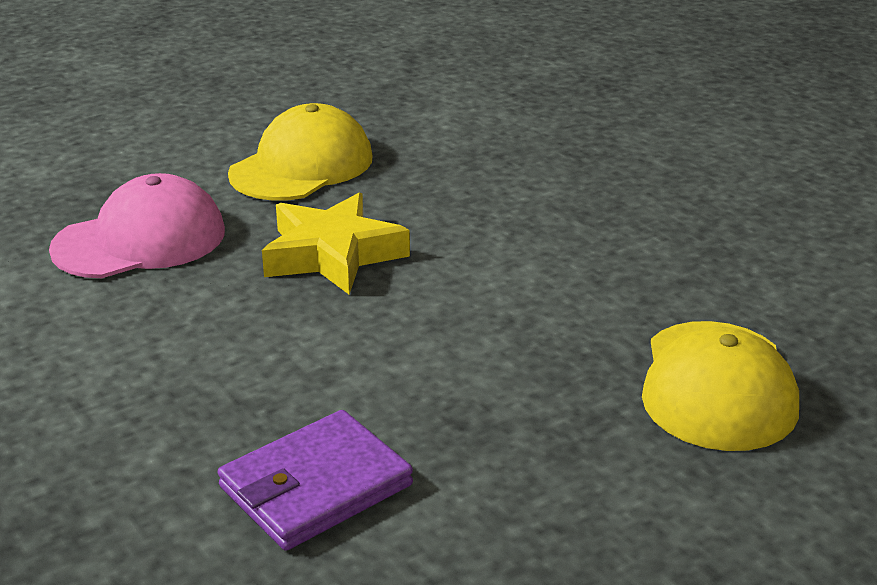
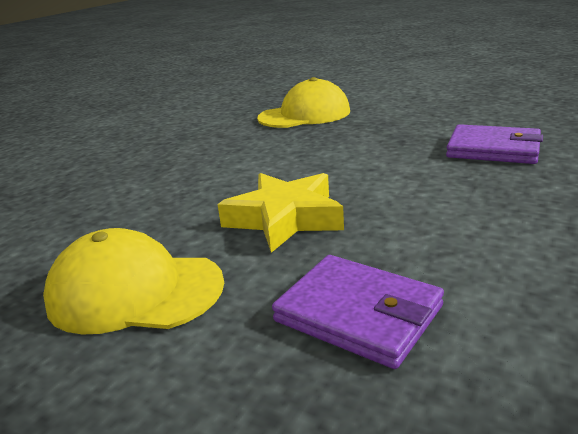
camera: 115 degrees left, 5 degrees down
pink cap [49,173,225,278] -> purple wallet [272,255,444,369]

